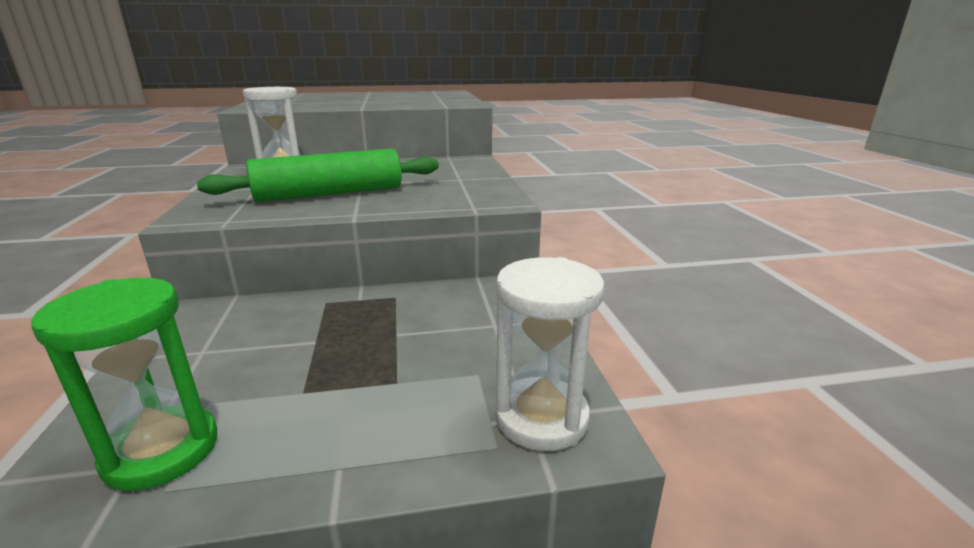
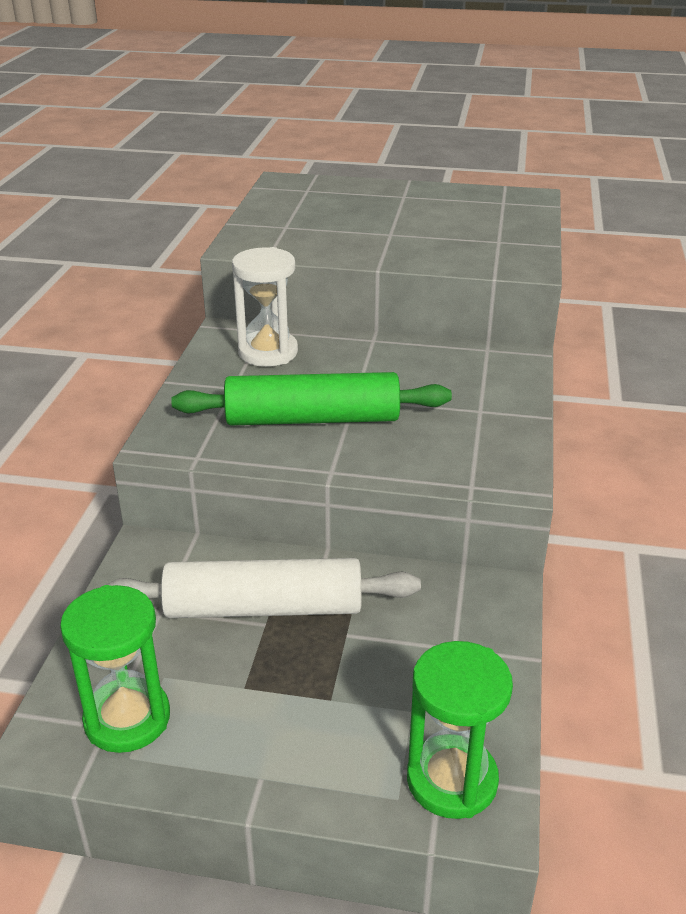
camera: 20 degrees right, 10 degrees up
white hourglass [495,257,605,451] -> green hourglass [407,641,513,819]
none -> white rolling pin [106,558,421,618]

